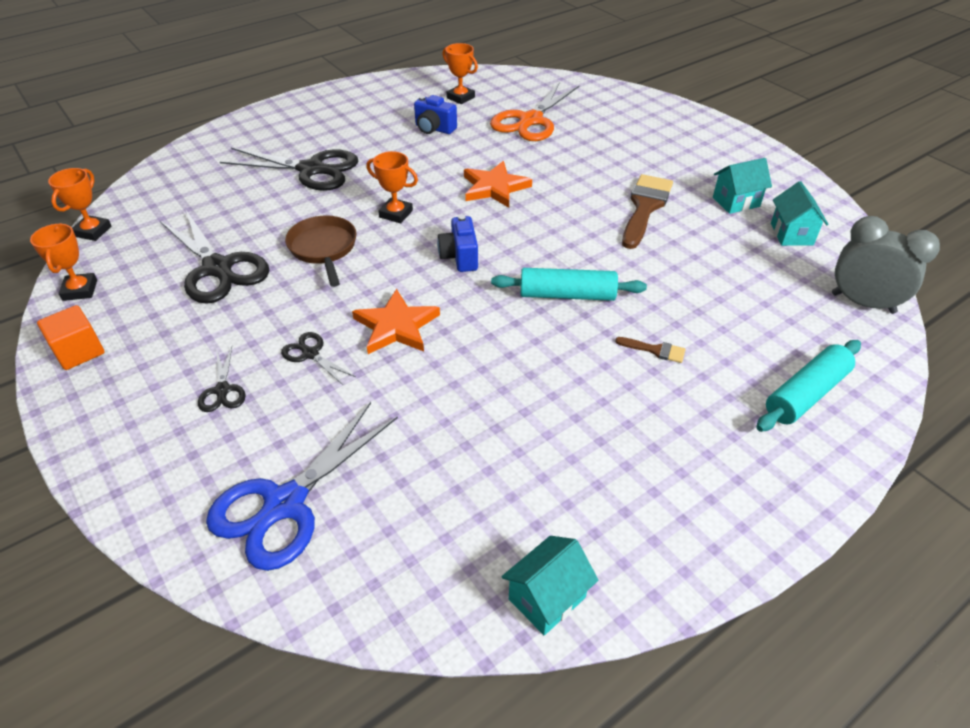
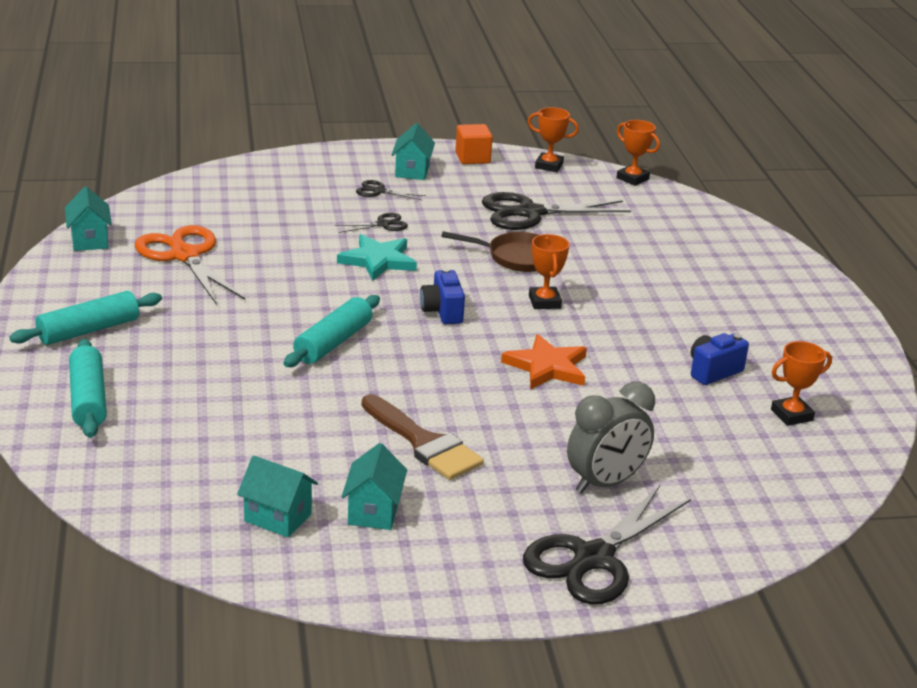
camera: 115 degrees right, 15 degrees down
blue scissors [206,402,398,571] -> none
black scissors [220,148,358,191] -> black scissors moved to [523,486,691,605]
orange star [352,289,440,354] -> turquoise star [337,234,417,281]
orange trophy [366,151,418,223] -> orange trophy turned 60 degrees counterclockwise [529,234,570,309]
blue camera [437,215,478,272] -> blue camera turned 120 degrees counterclockwise [420,268,465,324]
orange scissors [490,82,579,141] -> orange scissors moved to [135,225,245,305]
brown brush [615,337,686,363] -> none
grey clock [832,216,940,314] -> grey clock moved to [567,382,655,494]
none -> turquoise rolling pin [9,291,162,345]
none -> turquoise house [391,123,435,180]

